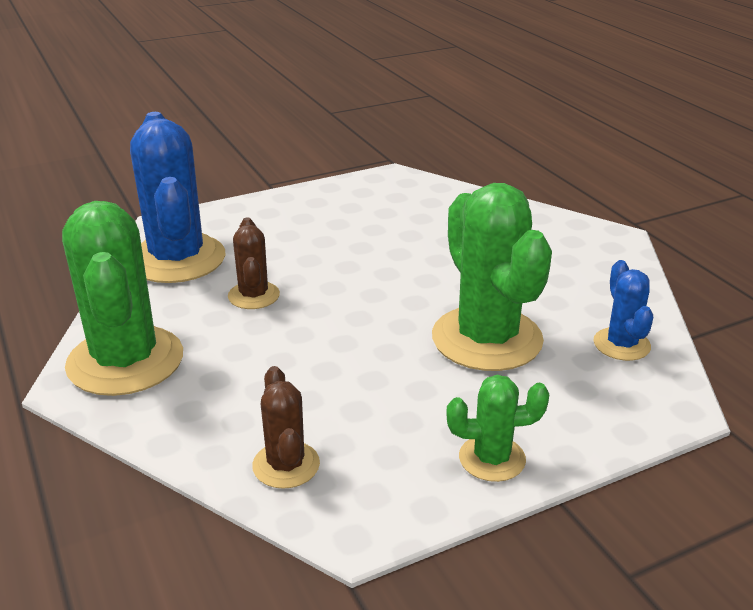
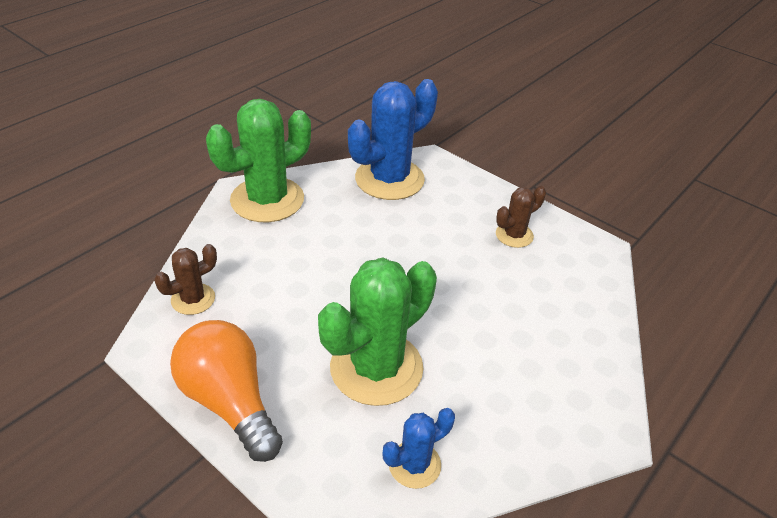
camera: 65 degrees right, 10 degrees up
brown cactus [228,217,280,309] -> brown cactus moved to [496,186,546,248]
green cactus [446,375,549,482] -> orange light bulb [170,320,283,462]

